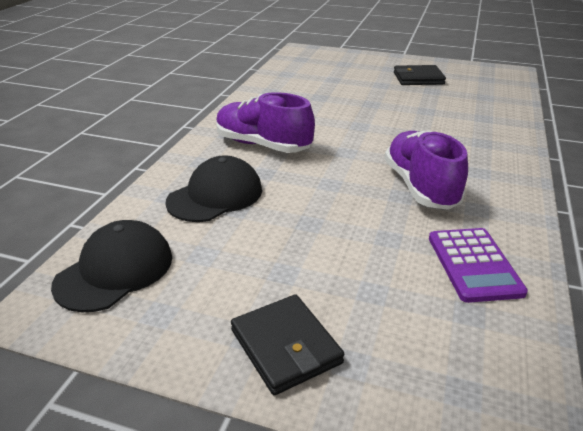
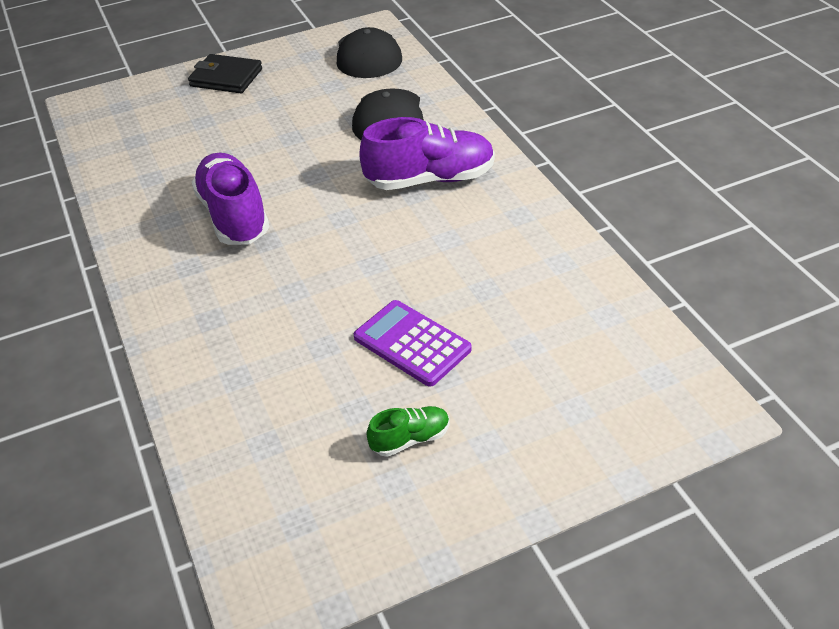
camera: 140 degrees right, 10 degrees up
purple shoe [385,131,468,210] -> purple shoe turned 150 degrees counterclockwise [192,153,270,245]
black wallet [394,65,446,85] -> green shoe [366,406,450,457]
purple calculator [429,228,528,303] -> purple calculator moved to [354,300,472,387]

